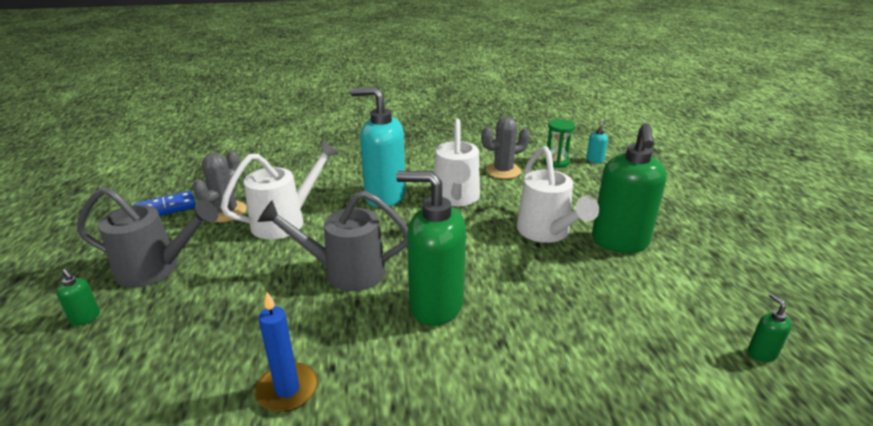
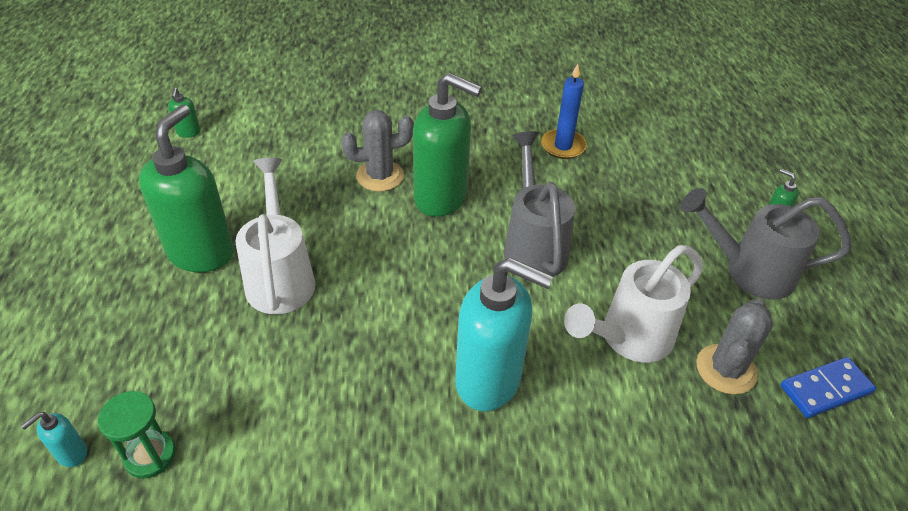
camera: 175 degrees left, 15 degrees up
grey watering can [258,190,408,291] -> grey watering can turned 105 degrees counterclockwise [504,131,575,276]
white watering can [434,119,480,207] -> none
grey cactus [481,117,530,179] -> grey cactus moved to [341,110,414,192]

